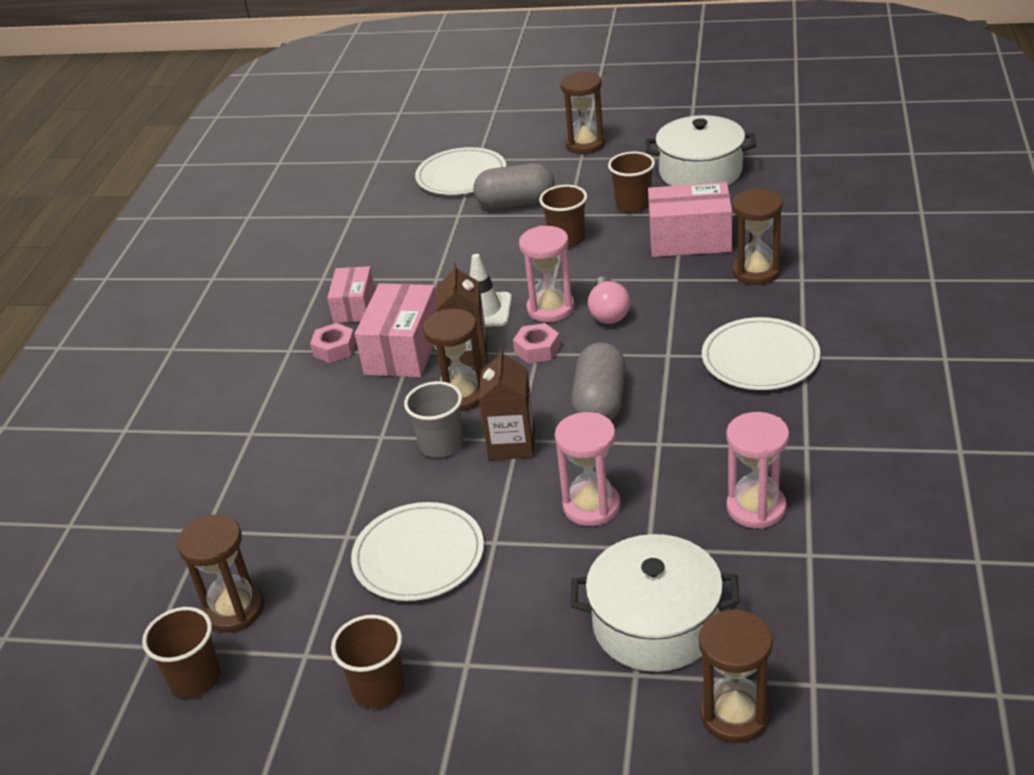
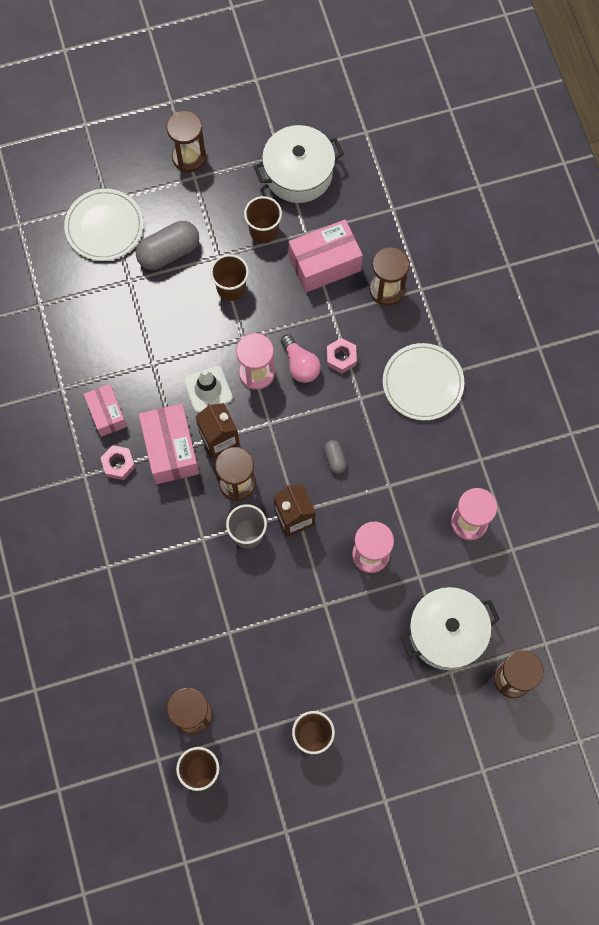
camera: 30 degrees left, 35 degrees up
white plate [351,502,484,601] -> none
pink nut [513,323,560,364] -> pink nut moved to [327,338,357,373]
grey capsule [571,342,626,421] -> grey capsule [324,440,347,474], size x0.50

